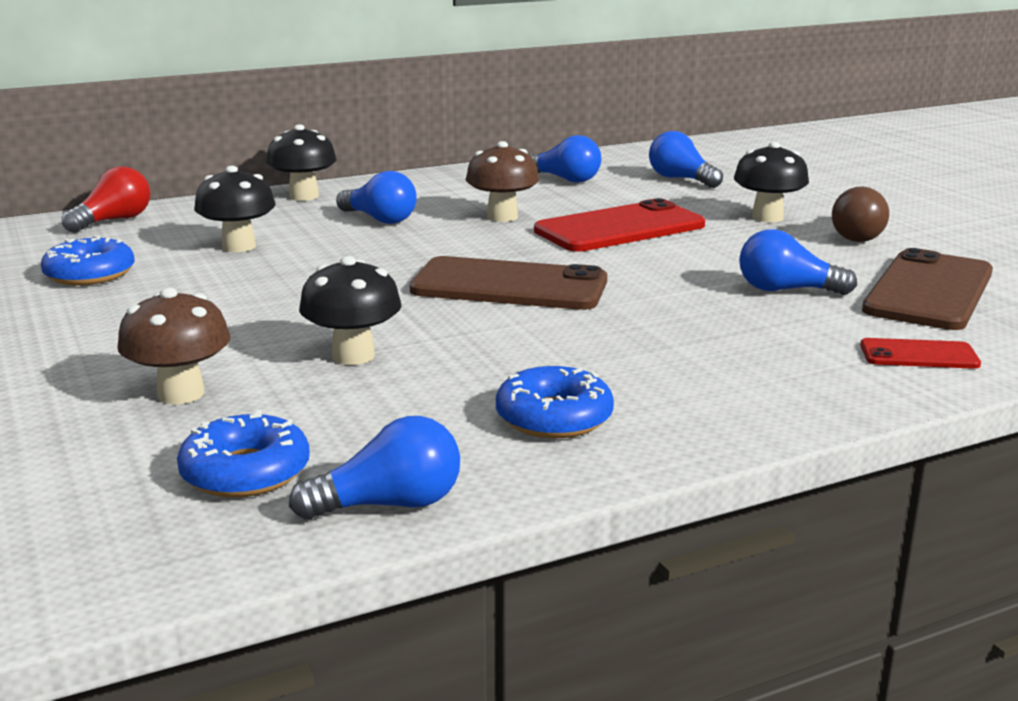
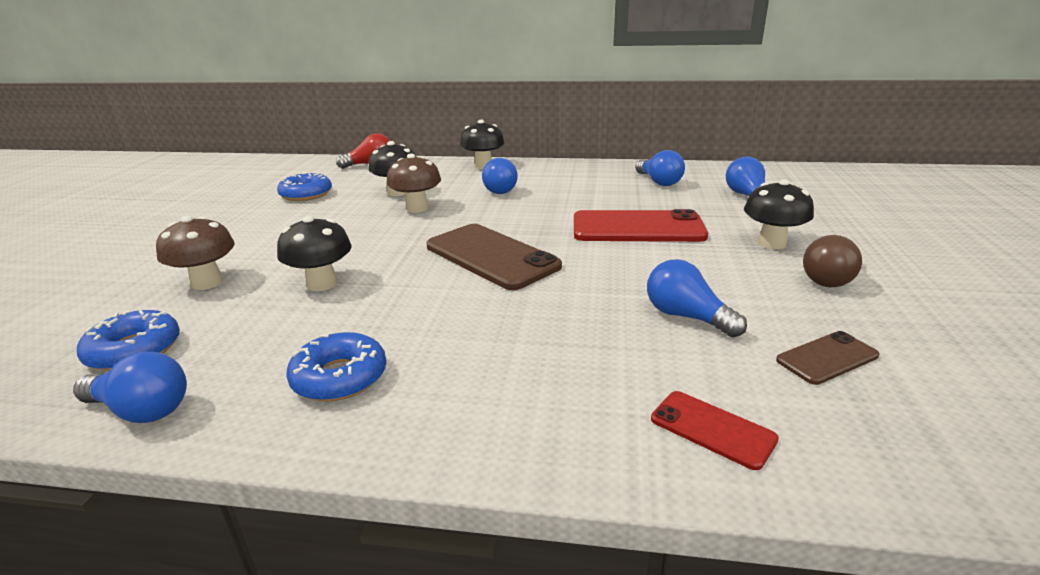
camera: 35 degrees right, 5 degrees up
brown mushroom [466,141,539,222] -> brown mushroom moved to [387,153,441,213]
brown phone [862,248,993,330] -> brown phone [776,331,879,385], size x0.50

